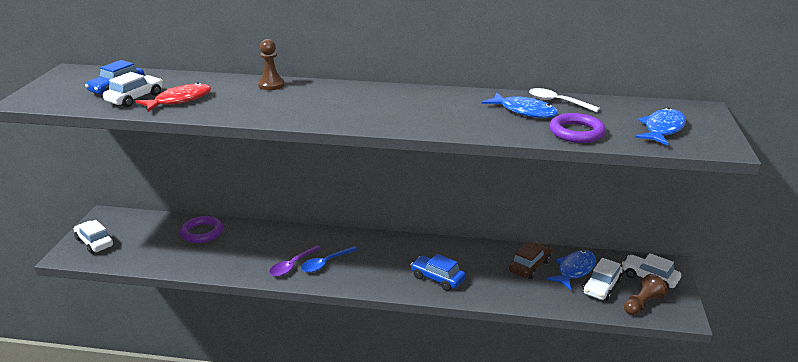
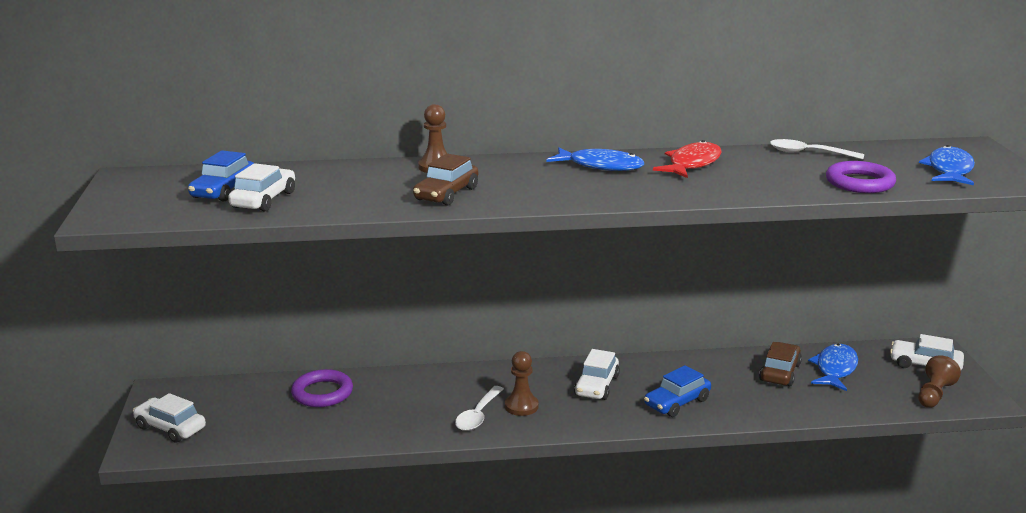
camera: 15 degrees left, 5 degrees down
red fish [135,82,211,112] -> red fish moved to [653,140,722,178]
purple spoon [269,245,321,277] -> white spoon [455,386,504,431]
blue spoon [301,246,358,272] -> brown pawn [505,351,539,416]
blue car [410,254,466,291] -> blue car turned 60 degrees counterclockwise [644,365,711,417]
blue fish [482,92,558,118] -> blue fish moved to [546,148,644,171]
white car [583,258,623,301] -> white car moved to [574,349,620,400]
none -> brown car [413,154,478,206]

